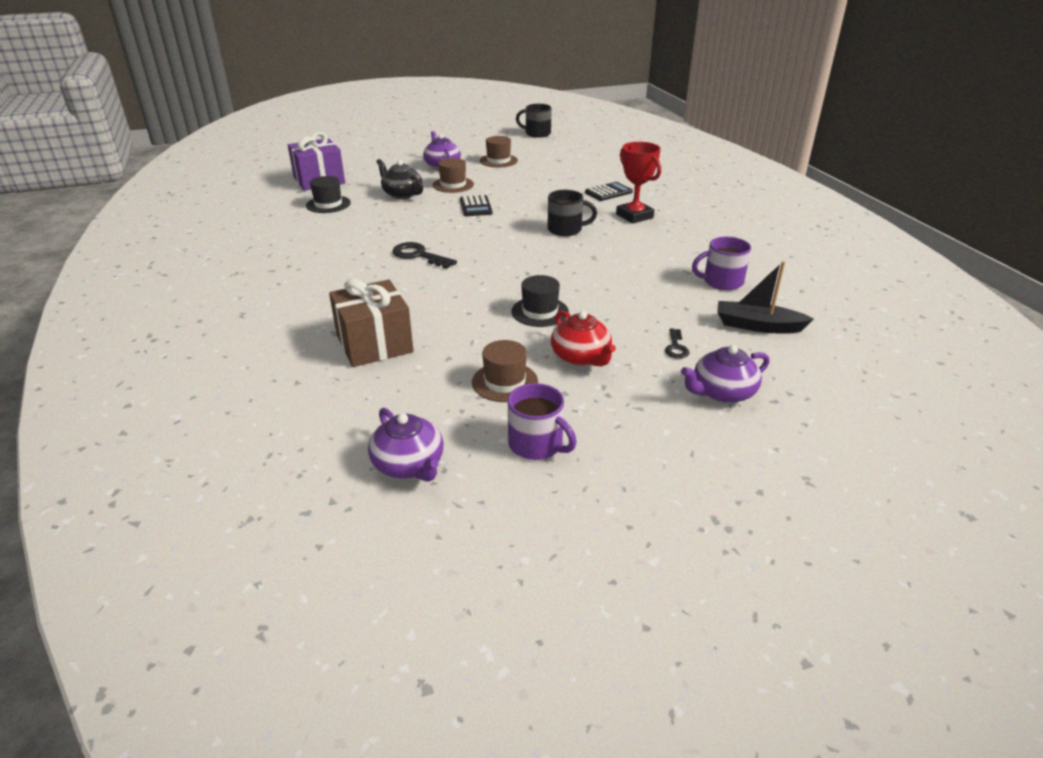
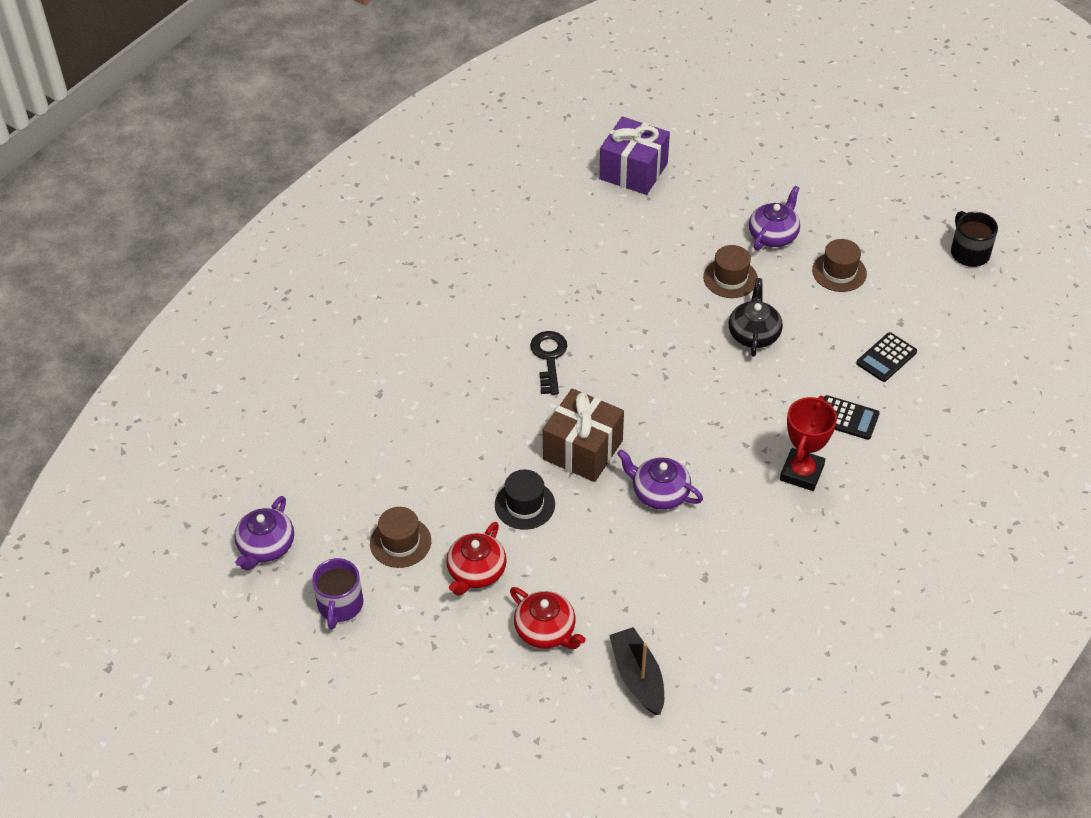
camera: 55 degrees right, 15 degrees up
black hat [306,176,351,213] -> none
brown gift [329,279,414,367] -> brown gift moved to [543,388,624,482]
black teapot [376,159,423,199] -> black teapot moved to [728,278,783,357]
black calculator [460,195,493,216] -> black calculator moved to [856,332,917,382]
black mug [547,190,597,236] -> none
black key [665,329,690,359] -> red teapot [510,587,586,649]
purple teapot [681,345,770,403] -> purple teapot moved to [617,449,703,510]
purple mug [692,237,751,290] -> none

